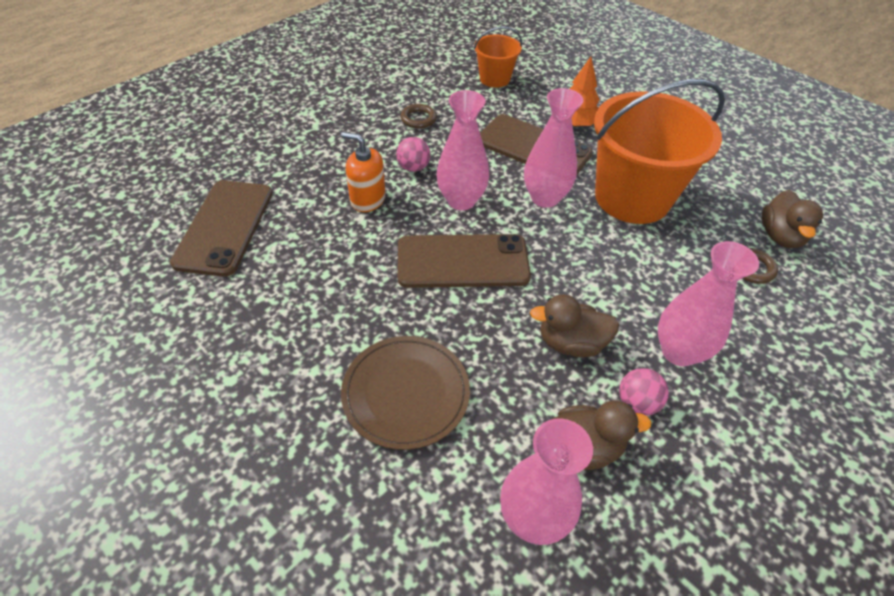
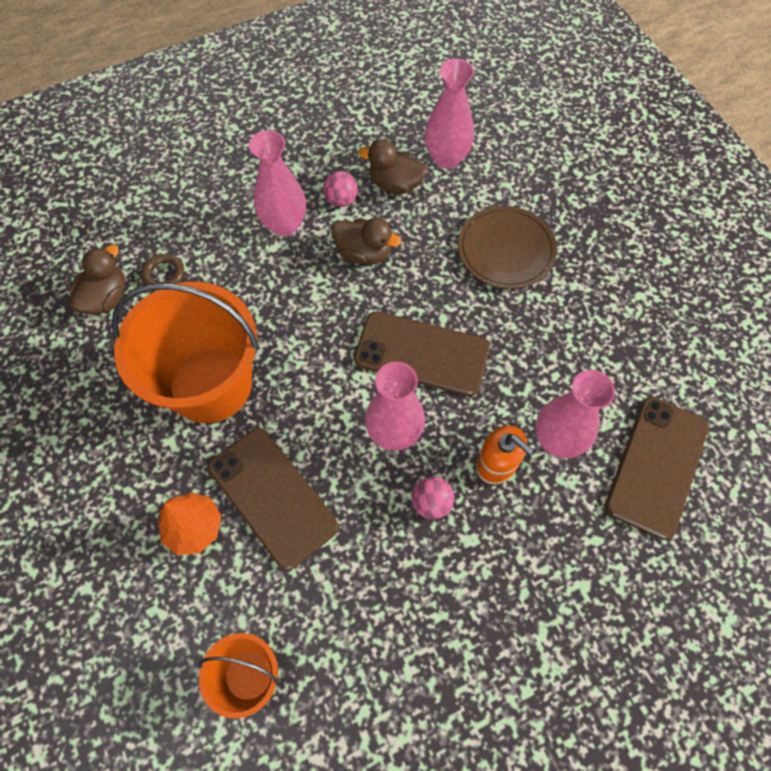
camera: 160 degrees left, 15 degrees up
brown ring [400,104,437,129] -> none
pink vase [524,88,583,208] -> pink vase moved to [535,370,615,458]

